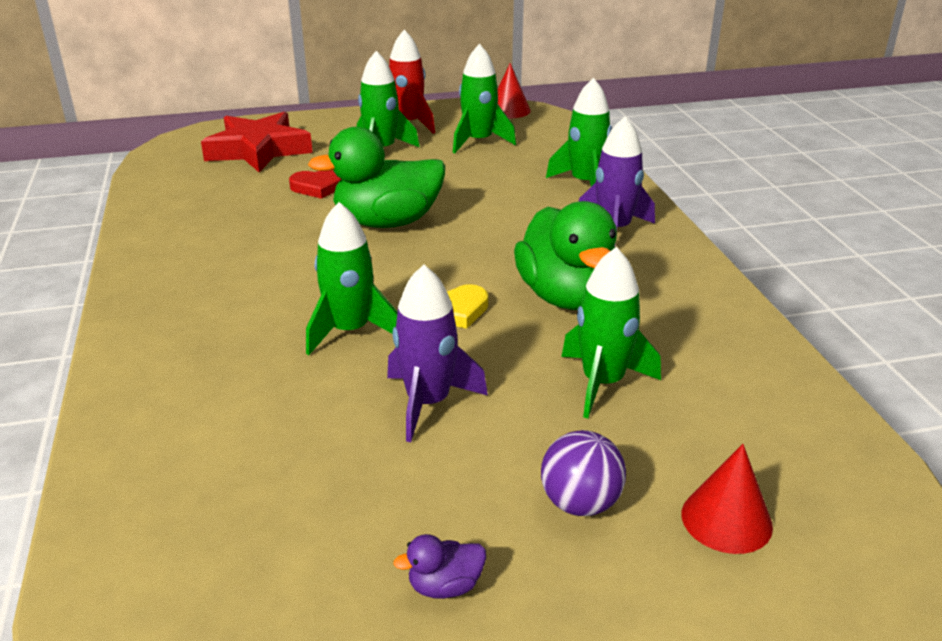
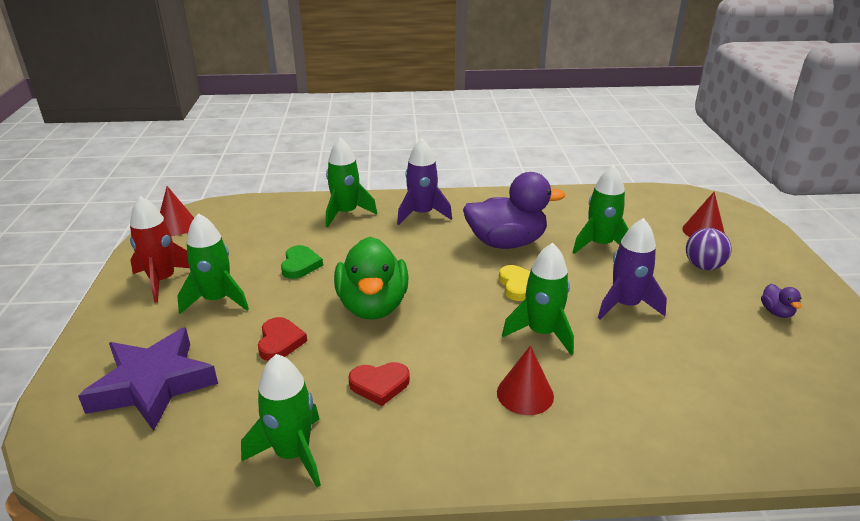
camera: 80 degrees left, 0 degrees up
red star [201,112,313,172] -> purple star [78,327,218,431]
green rocket [453,44,516,153] -> green rocket moved to [241,354,321,487]
green duck [514,201,617,310] -> purple duck [463,172,565,249]
none -> green heart [281,245,323,279]
none -> red heart [348,362,410,406]
none -> red cone [497,346,554,415]

